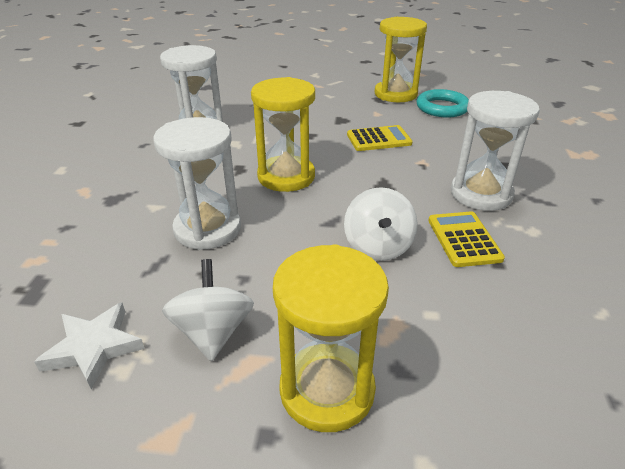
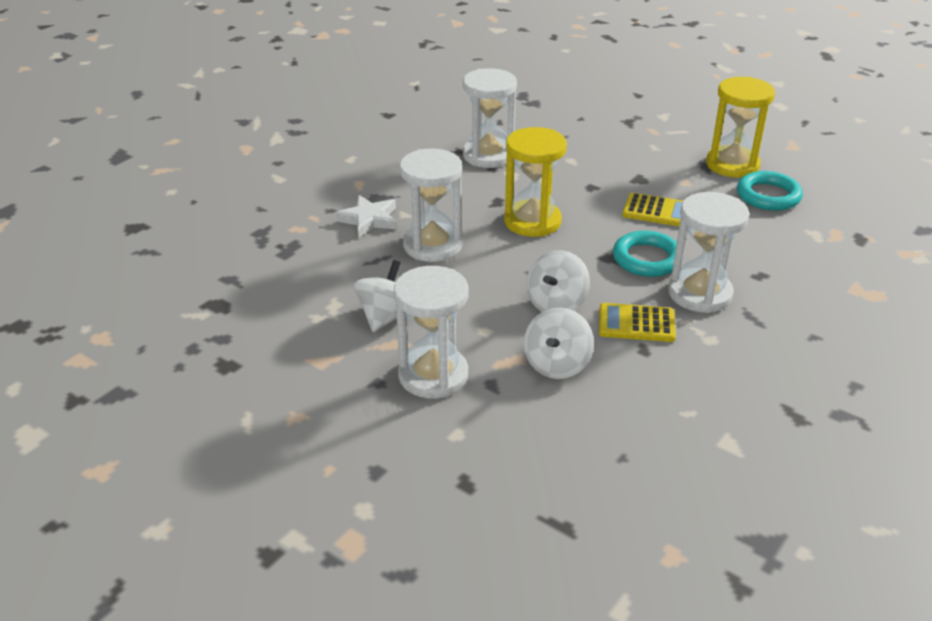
camera: 30 degrees right, 0 degrees up
white star [34,302,145,390] -> white star moved to [335,195,397,237]
yellow hourglass [273,244,389,432] -> white hourglass [394,266,468,398]
yellow calculator [428,211,505,267] -> yellow calculator turned 105 degrees counterclockwise [599,303,676,342]
none -> white spinning top [524,307,594,379]
none -> turquoise ring [613,231,684,277]

